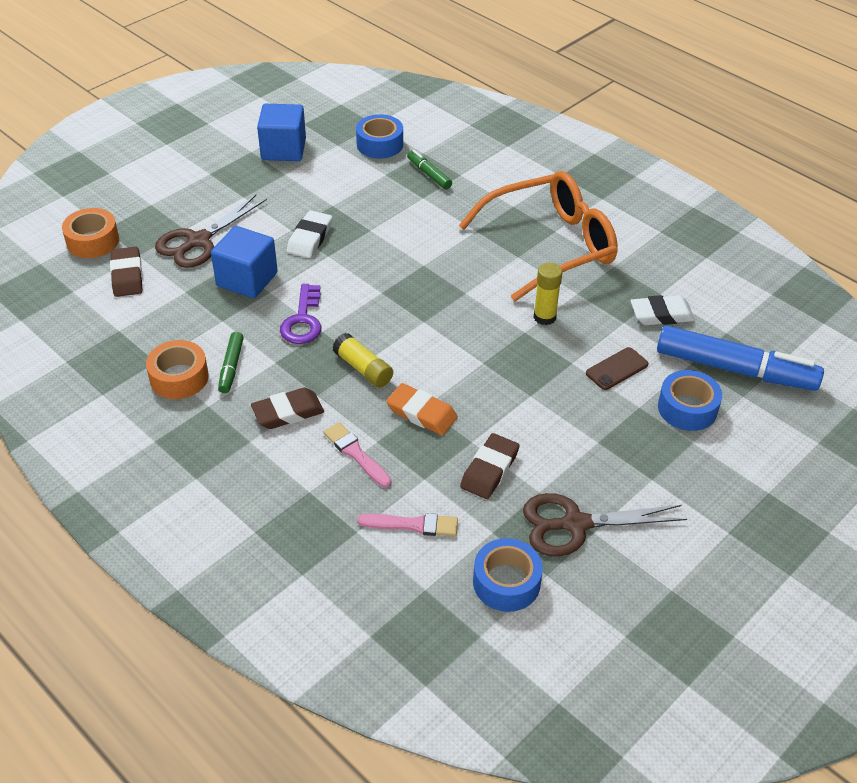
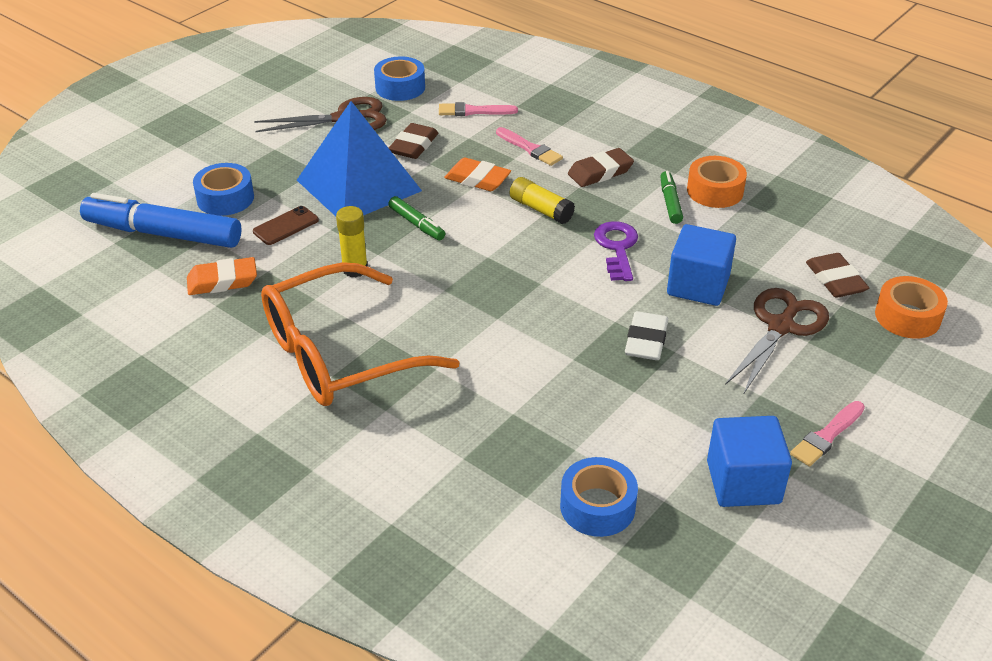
camera: 175 degrees right, 5 degrees down
green marker [407,150,452,190] -> green marker moved to [388,196,445,241]
white eraser [630,295,695,325] -> orange eraser [187,257,257,295]
none -> blue pyramid [297,101,422,216]
none -> pink brush [790,401,865,466]

